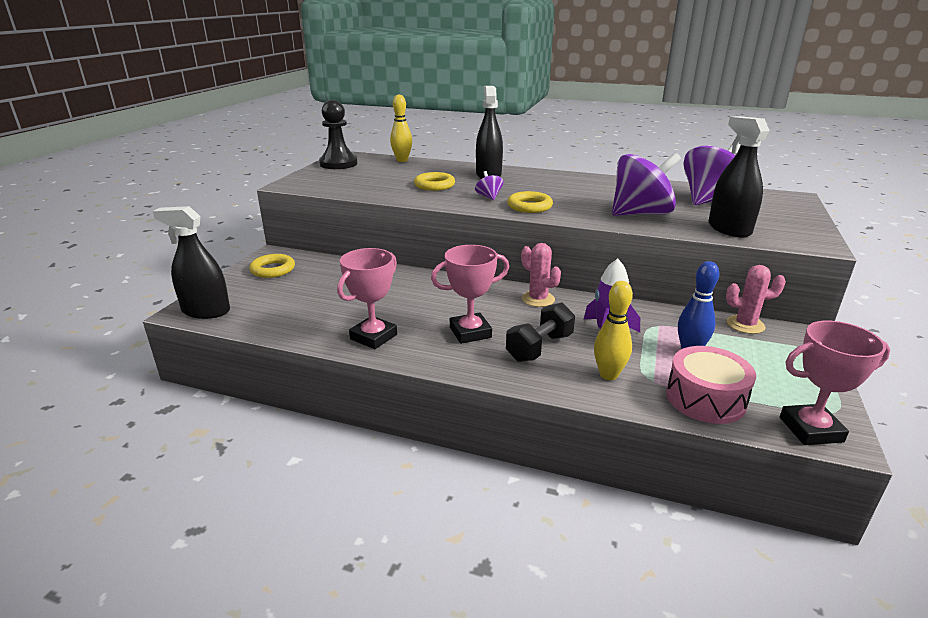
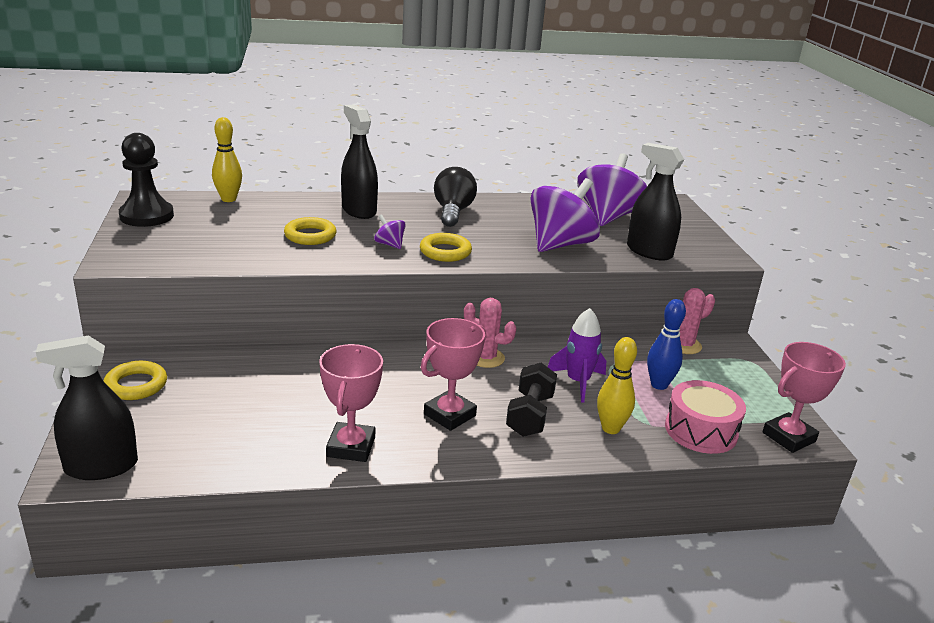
camera: 30 degrees left, 0 degrees up
none -> black light bulb [434,167,477,227]

